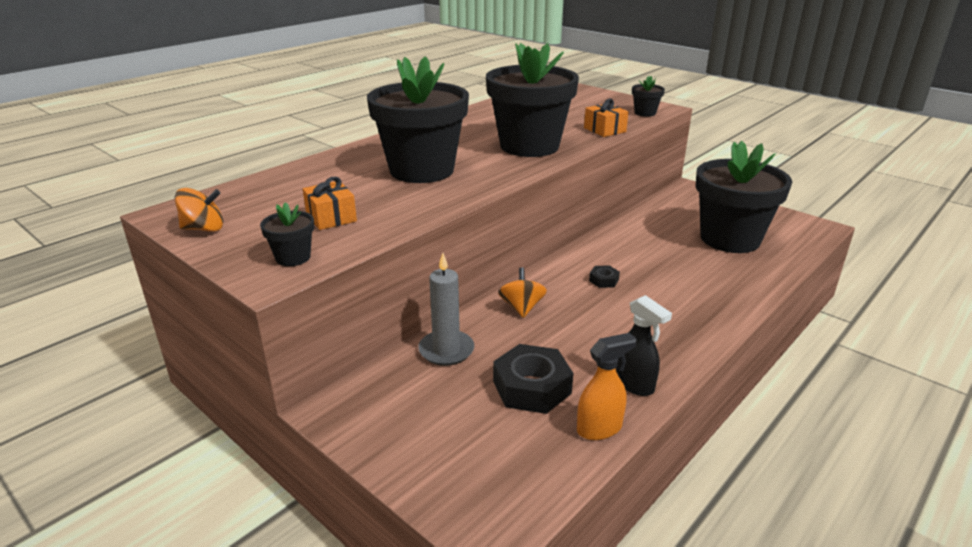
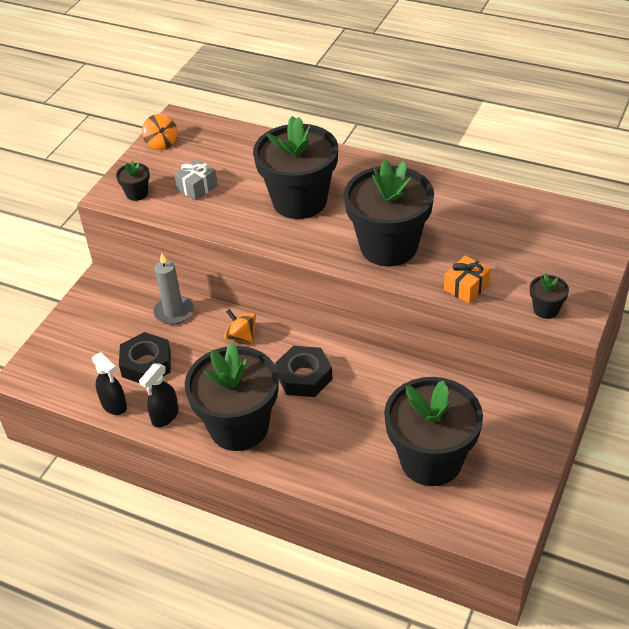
camera: 75 degrees right, 15 degrees up
orange gift [303,177,357,230] -> grey gift [174,159,218,200]
orange spinning top [498,267,547,318] -> orange spinning top turned 120 degrees counterclockwise [224,309,256,343]
orange spray bottle [577,333,637,440] -> black spray bottle [92,352,127,415]
black nut [589,265,620,288] -> black nut [275,346,333,397], size x2.09
none -> black flower pot [185,343,279,451]

